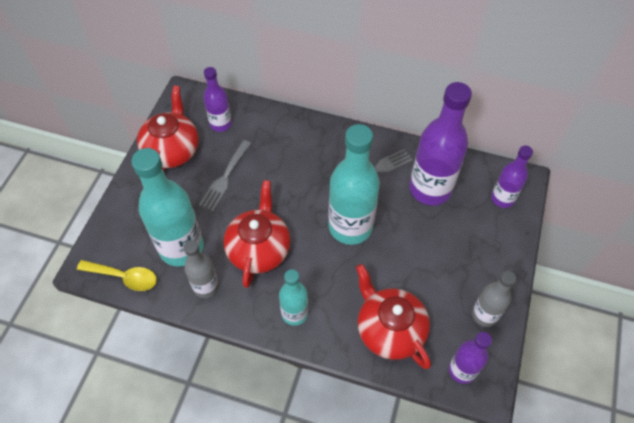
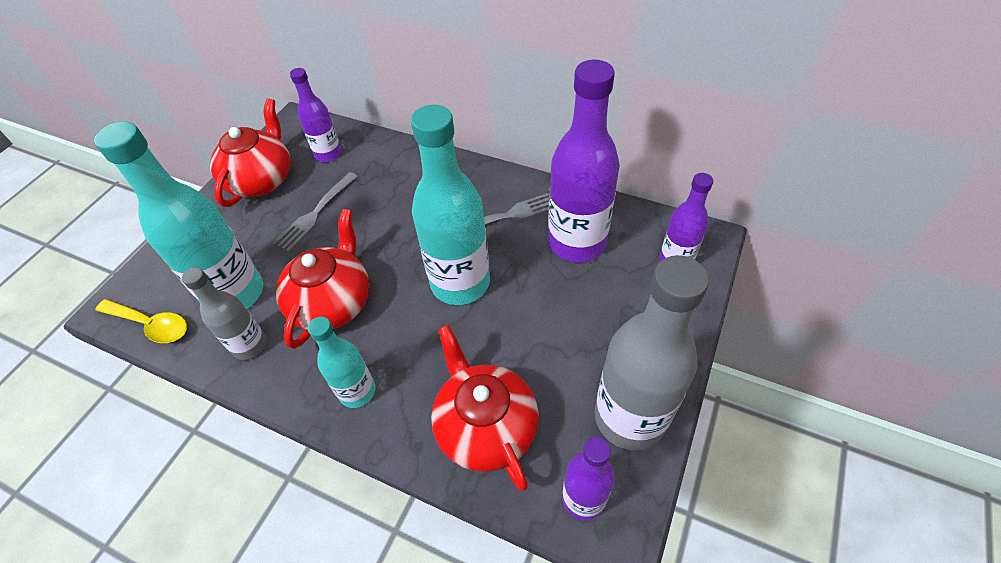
camera: 10 degrees right, 5 degrees down
grey bottle [472,271,516,327] -> grey bottle [595,255,709,451], size x1.80

